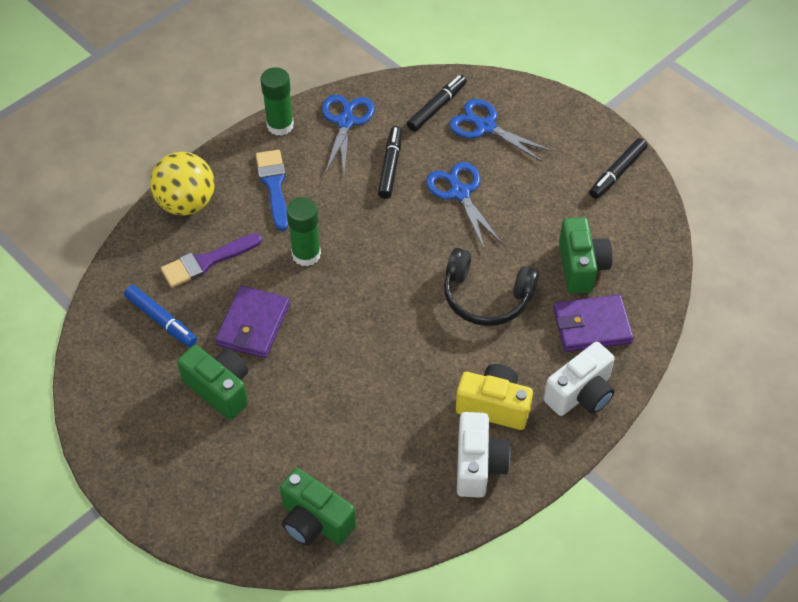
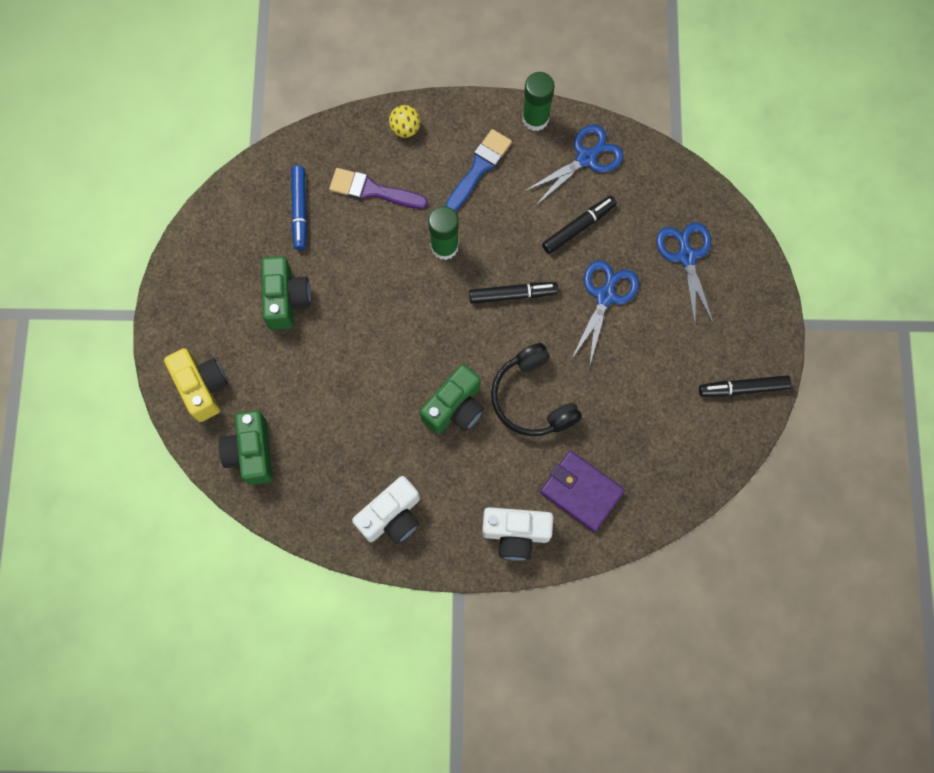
camera: 45 degrees right, 20 degrees up
yellow ball [150,152,215,215] -> yellow ball [389,105,421,138], size x0.52
purple wallet [215,286,290,358] -> none
black marker [407,75,467,132] -> black marker moved to [469,282,558,304]
yellow camera [456,364,533,430] -> yellow camera moved to [164,348,228,422]
green camera [559,217,613,294] -> green camera moved to [420,364,484,434]

